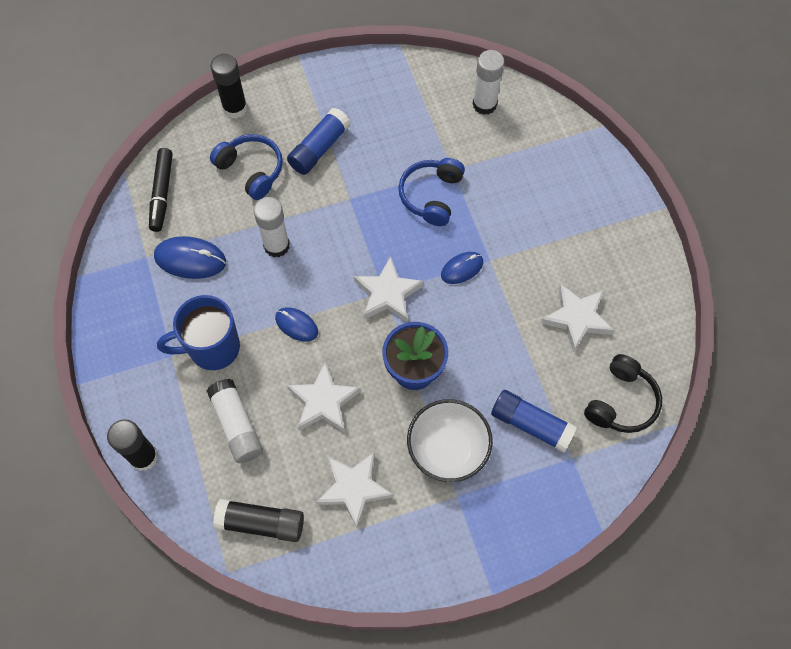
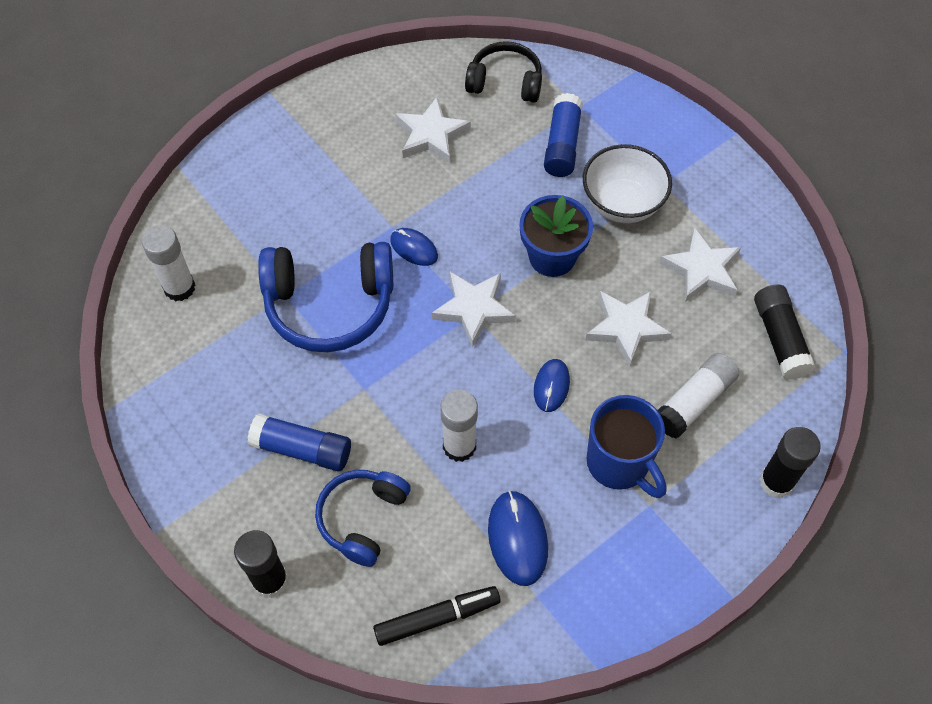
camera: 110 degrees left, 5 degrees down
blue headphones [398,158,465,226] -> blue headphones [258,242,393,352], size x1.58

